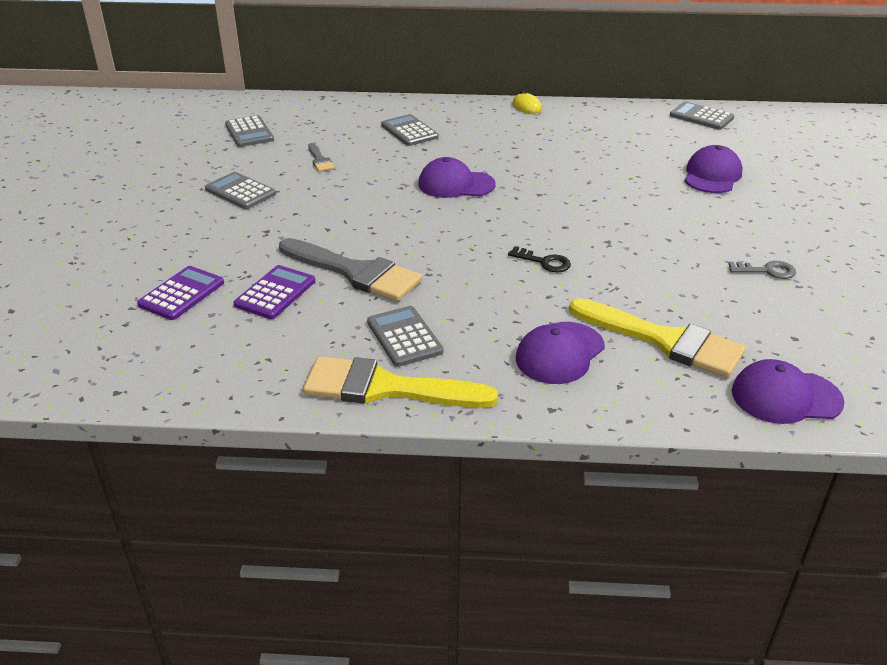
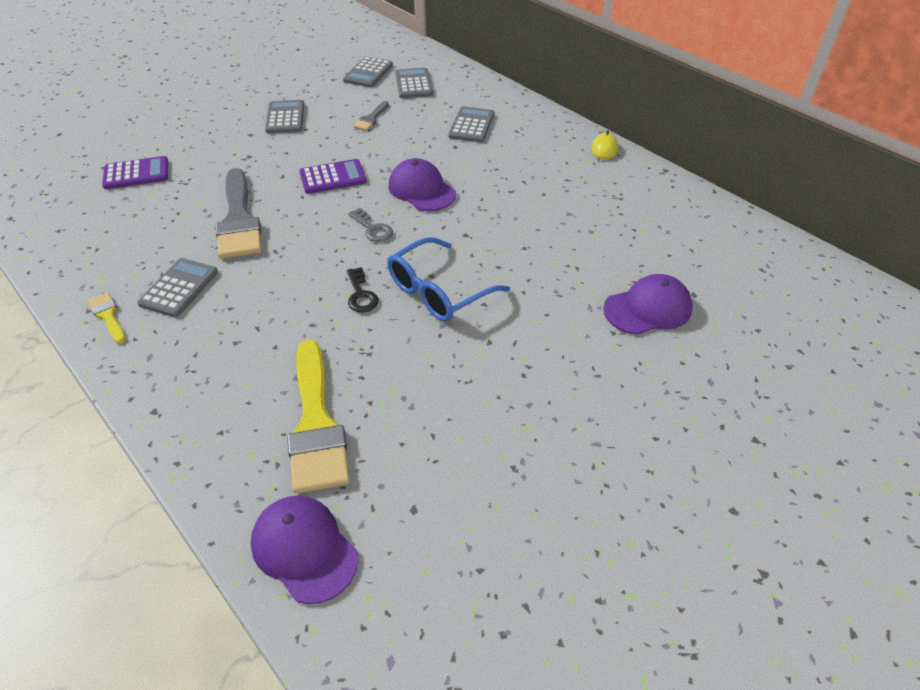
camera: 45 degrees right, 10 degrees up
purple calculator [233,265,315,319] -> purple calculator moved to [299,159,367,194]
yellow brush [303,356,498,408] -> yellow brush [88,292,126,344], size x0.46
purple cap [516,322,605,384] -> none
grey calculator [670,101,735,130] -> grey calculator moved to [395,68,433,98]
grey key [728,261,796,279] -> grey key moved to [348,208,393,242]
none -> blue glasses [387,237,510,322]

